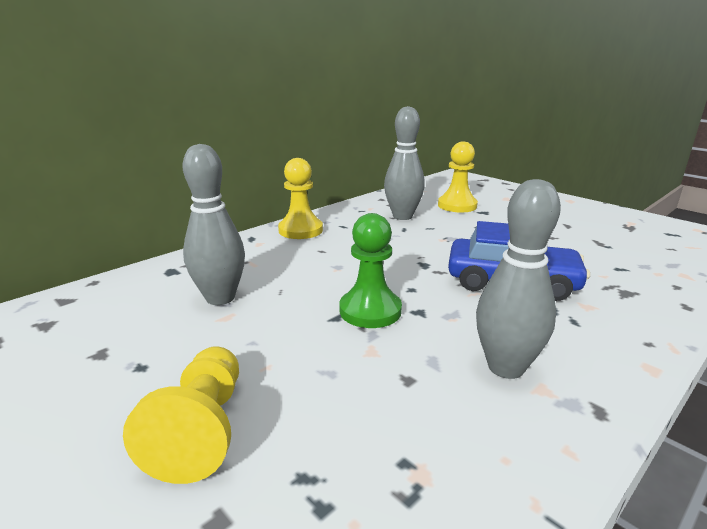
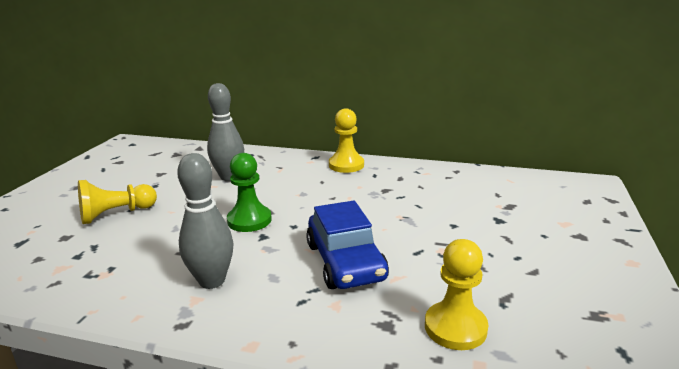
camera: 60 degrees right, 0 degrees up
grey bowling pin [384,106,425,220] -> none
yellow pawn [438,142,478,212] -> yellow pawn moved to [425,239,488,350]

